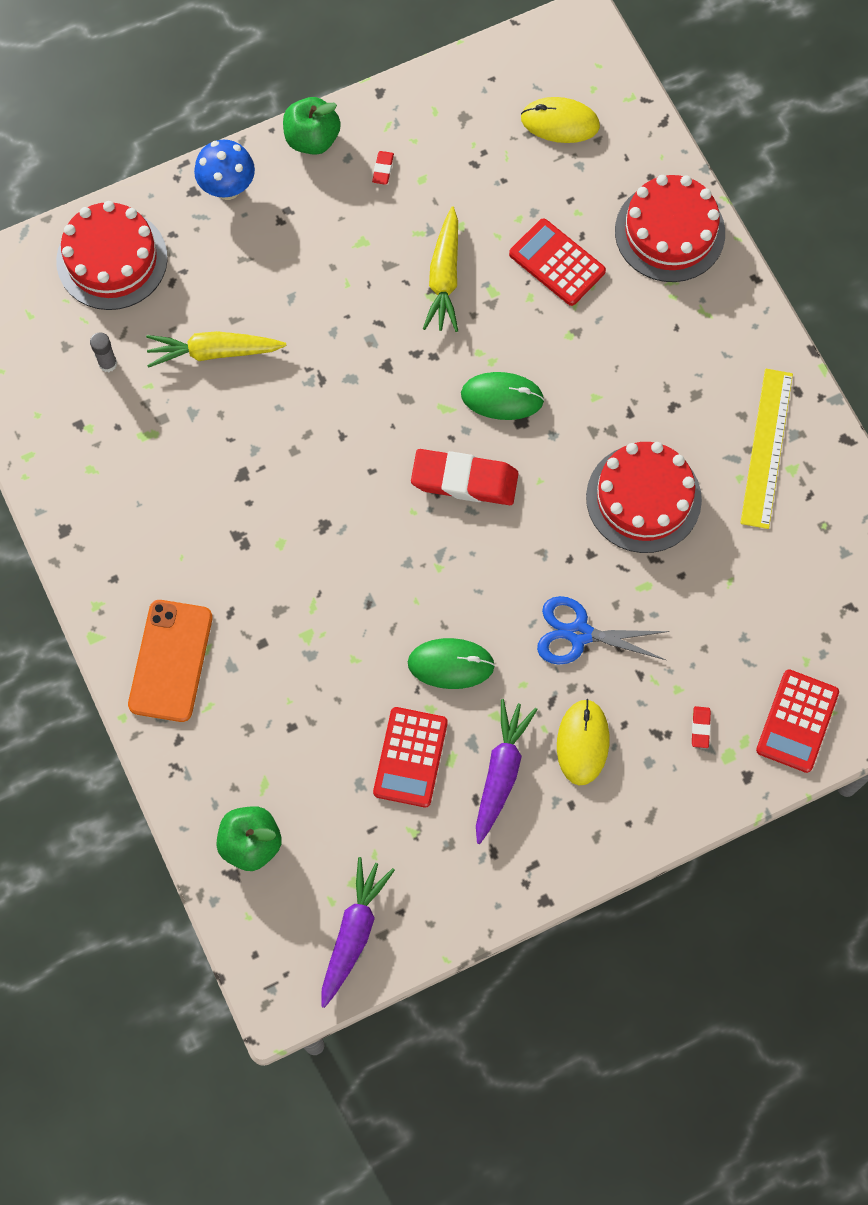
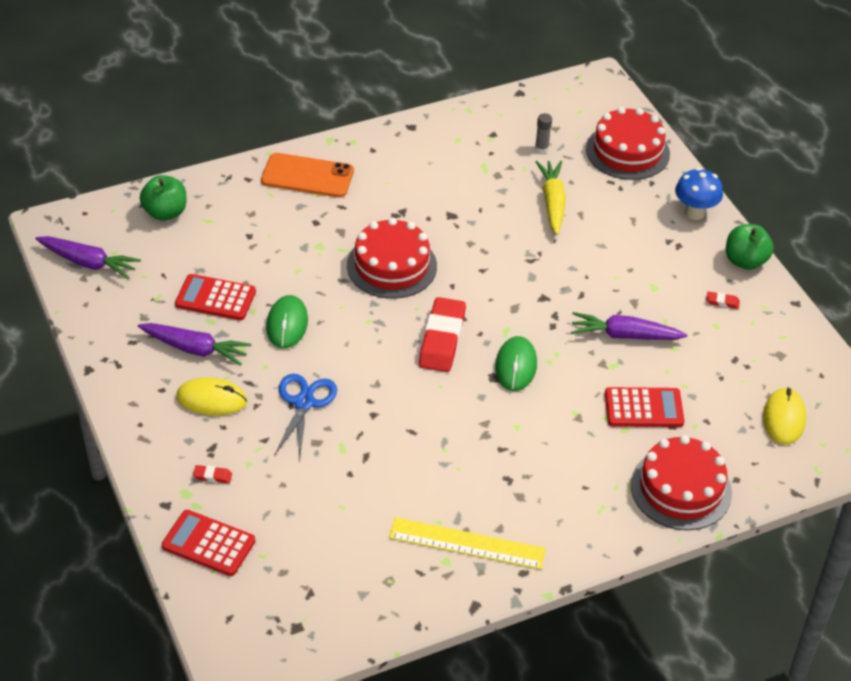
camera: 90 degrees right, 25 degrees down
yellow carrot [423,206,458,332] -> purple carrot [571,312,687,340]
red calculator [509,218,606,306] -> red calculator turned 45 degrees clockwise [605,387,684,427]
red cake [586,442,702,553] -> red cake moved to [347,217,437,299]

